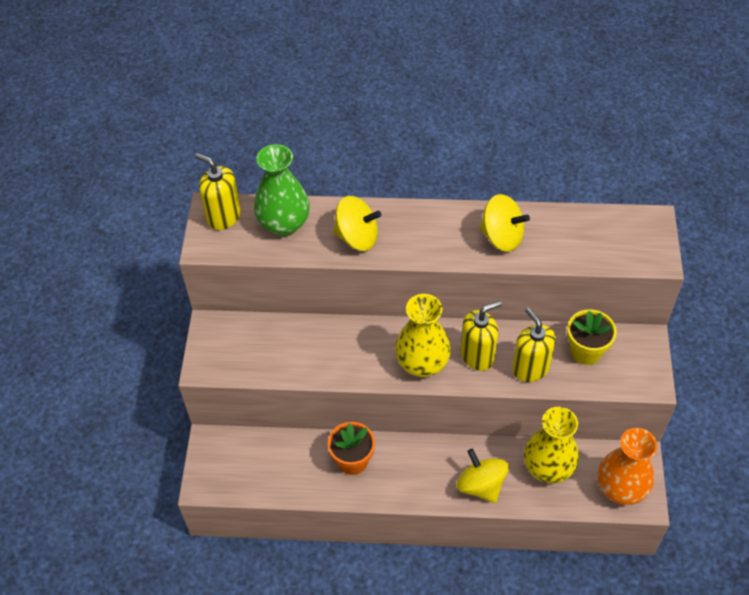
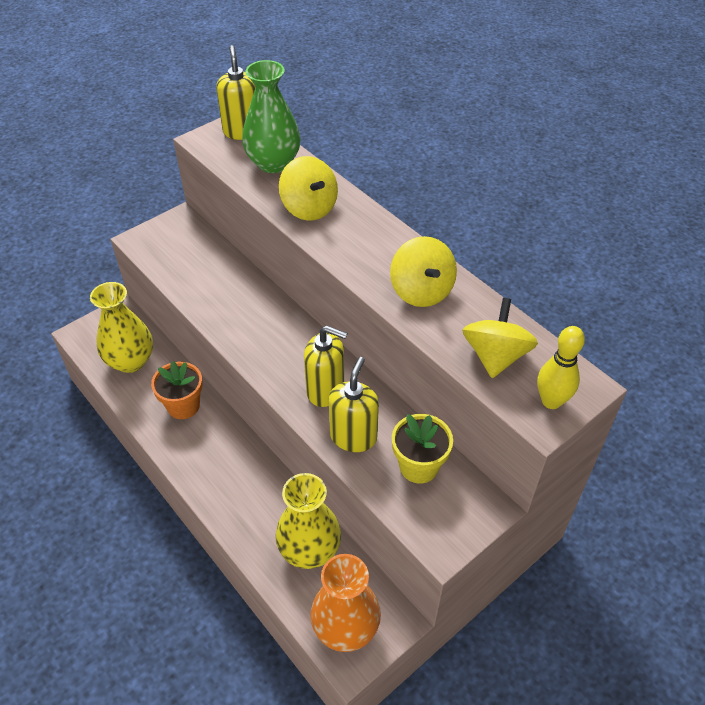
camera: 45 degrees right, 5 degrees down
yellow vase [395,294,451,377] -> yellow vase moved to [90,282,153,373]
yellow spinning top [456,449,509,503] -> yellow spinning top moved to [462,298,538,378]
none -> yellow bowling pin [537,326,585,409]

